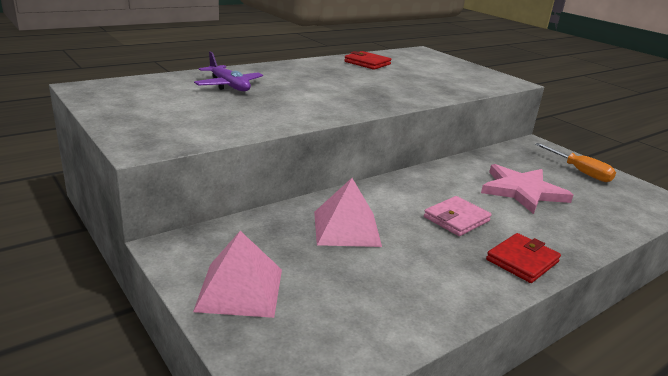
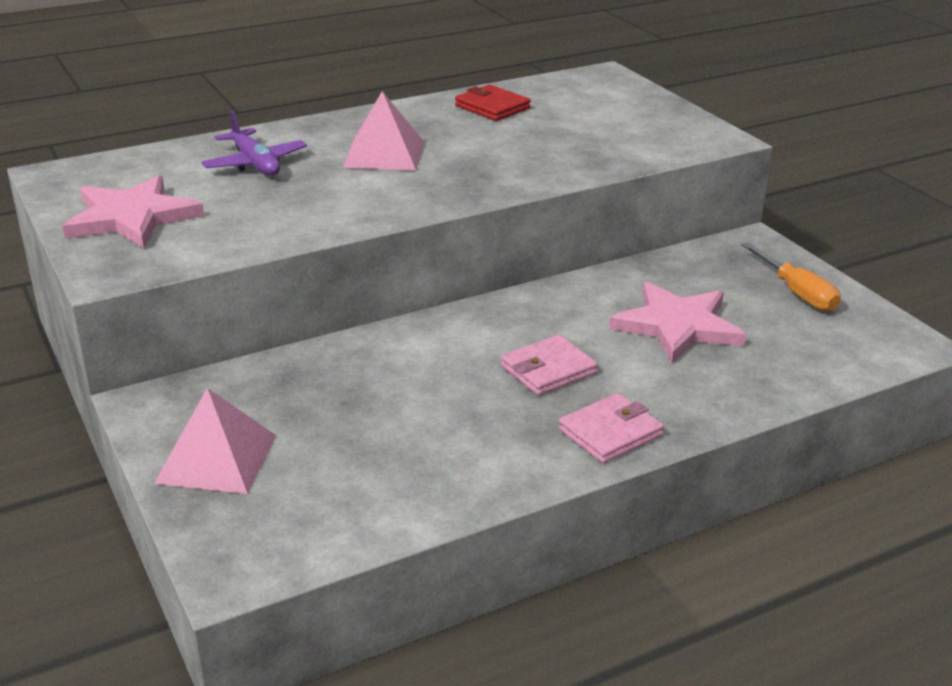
camera: 10 degrees right, 5 degrees up
pink pyramid [314,178,382,247] -> pink pyramid moved to [343,91,424,170]
red wallet [486,233,561,283] -> pink wallet [558,393,664,463]
none -> pink star [62,175,204,248]

